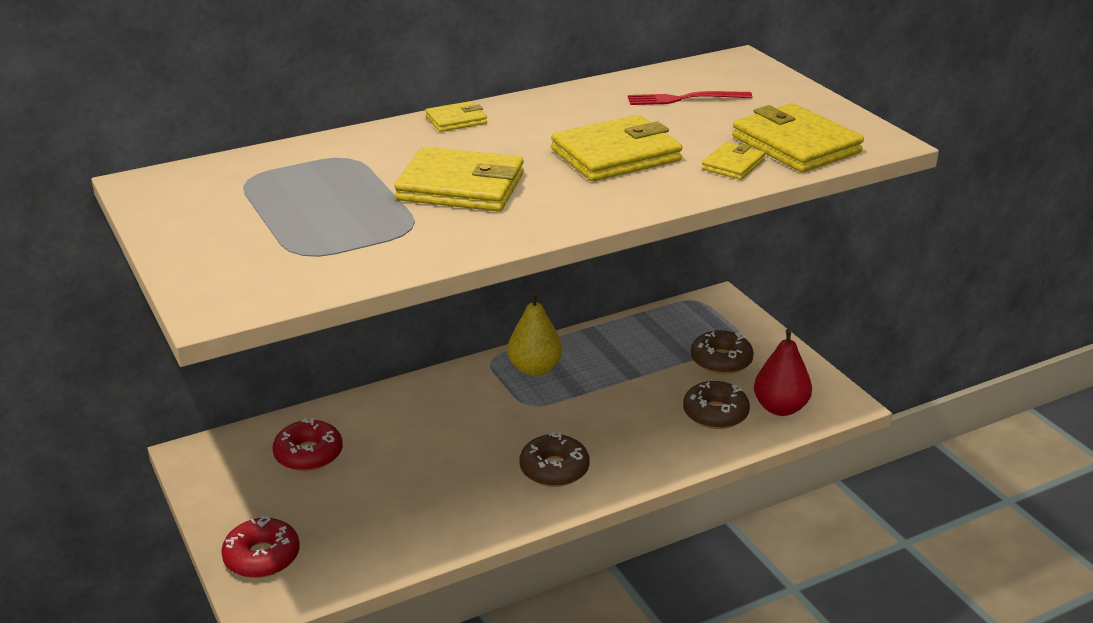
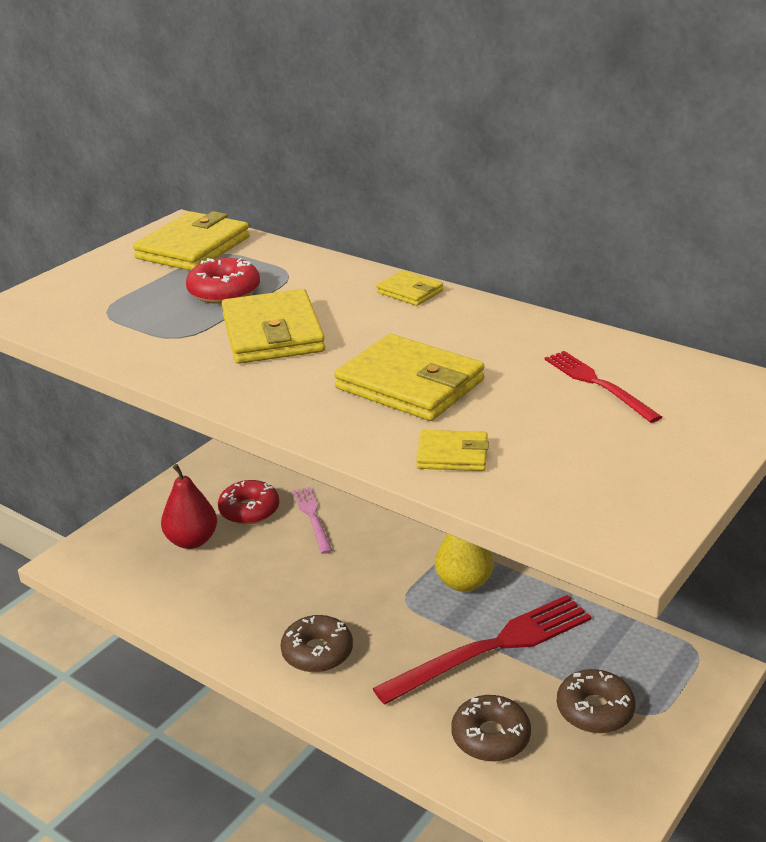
camera: 65 degrees right, 0 degrees up
red donut [221,516,300,578] -> red donut moved to [186,258,260,304]
yellow wallet [732,103,864,172] -> yellow wallet moved to [133,211,250,271]
red pear [754,329,812,416] -> red pear moved to [161,464,217,549]
none -> pink fork [293,487,333,554]
none -> red fork [373,595,591,705]

